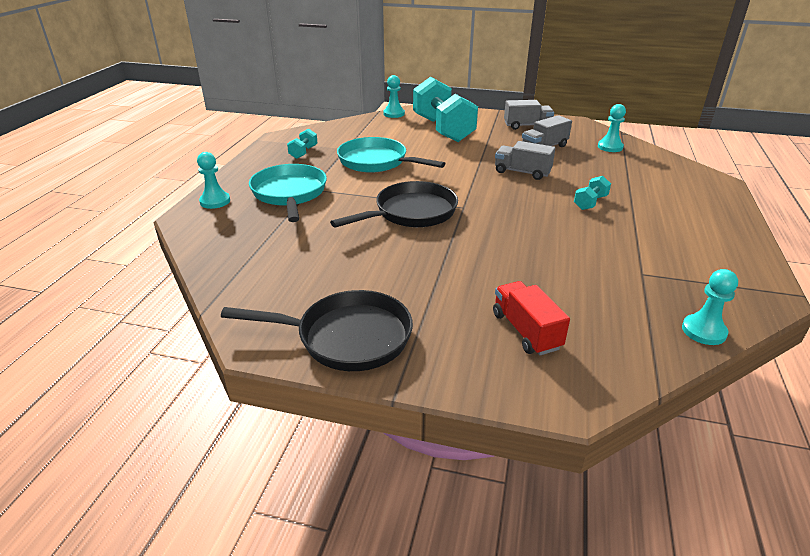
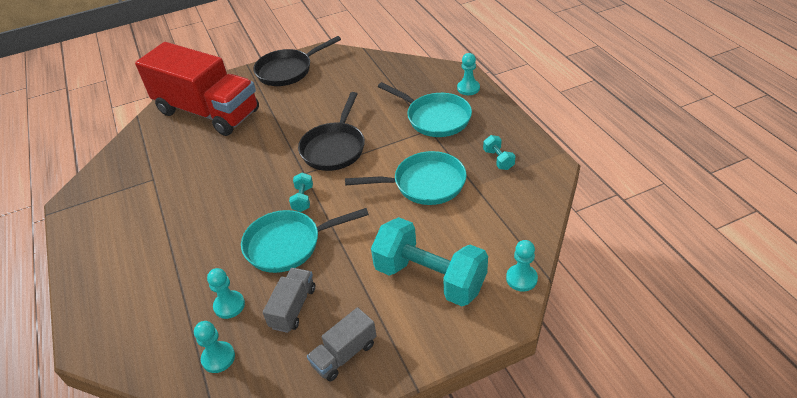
camera: 145 degrees right, 10 degrees up
red truck [493,281,570,355] -> red truck [135,42,259,136], size x2.40
grey truck [495,141,555,180] -> turquoise pan [241,208,369,273]
turquoise dumbbell [574,176,611,210] -> turquoise dumbbell moved to [289,173,313,212]
turquoise pawn [682,269,738,345] -> turquoise pawn moved to [207,268,245,319]

